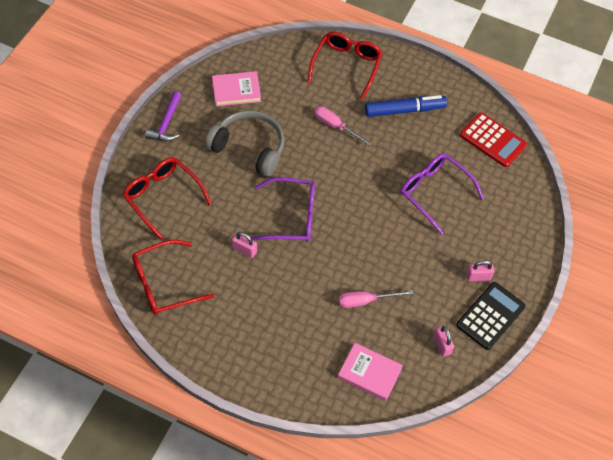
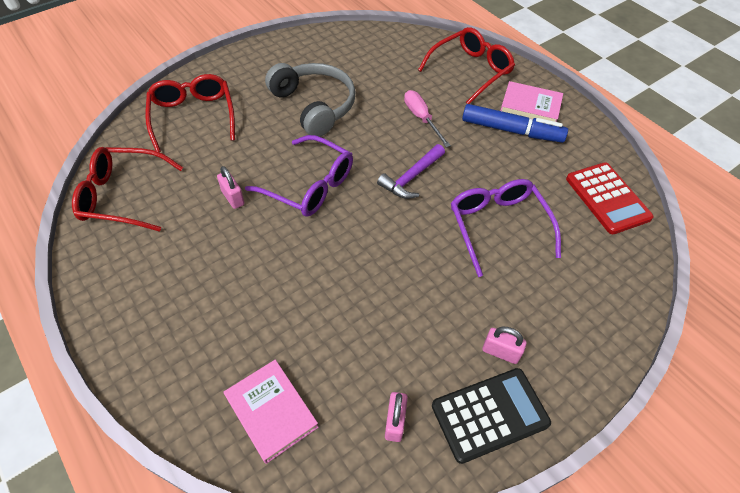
camera: 30 degrees right, 5 degrees down
purple hammer [145,91,182,142] -> purple hammer moved to [377,144,445,199]
pink book [212,71,261,106] -> pink book moved to [500,81,563,122]
pink screwdriver [339,290,413,308] -> none

